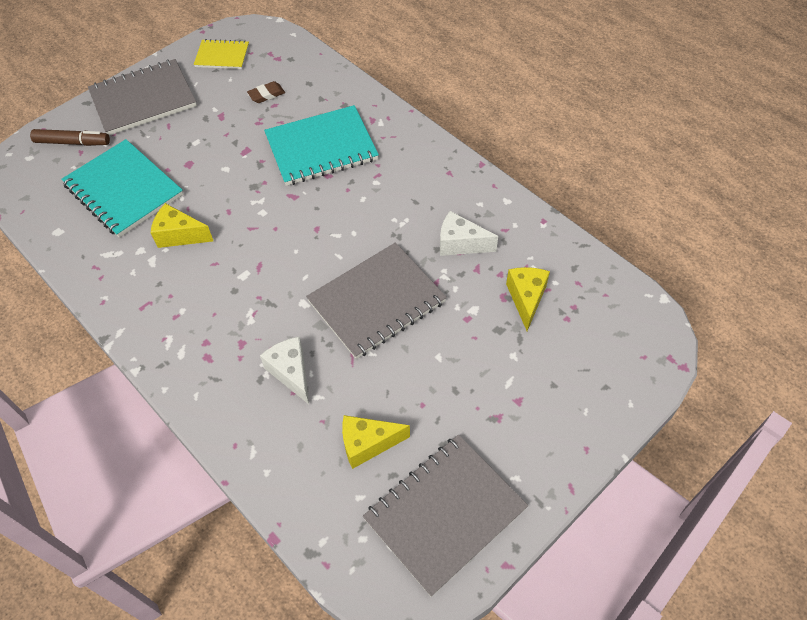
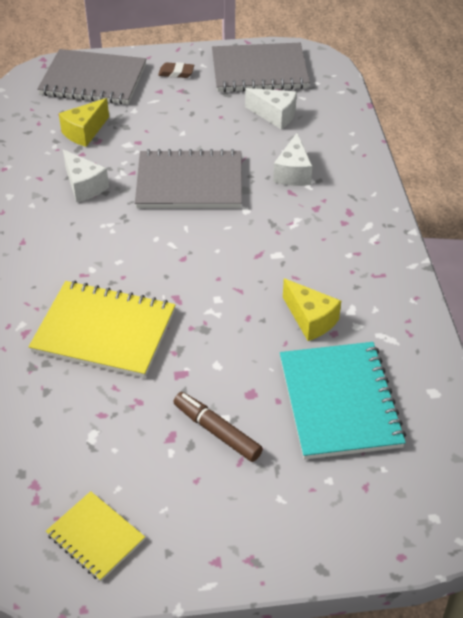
camera: 145 degrees left, 10 degrees down
brown marker [30,129,110,146] -> brown marker moved to [174,392,263,462]
grey notebook [88,59,197,135] -> grey notebook moved to [37,49,146,104]
brown eraser [247,81,285,103] -> brown eraser moved to [158,62,194,78]
turquoise notebook [264,105,379,186] -> yellow notebook [29,280,176,378]
yellow cheese [342,415,410,469] -> white cheese [245,88,297,129]

